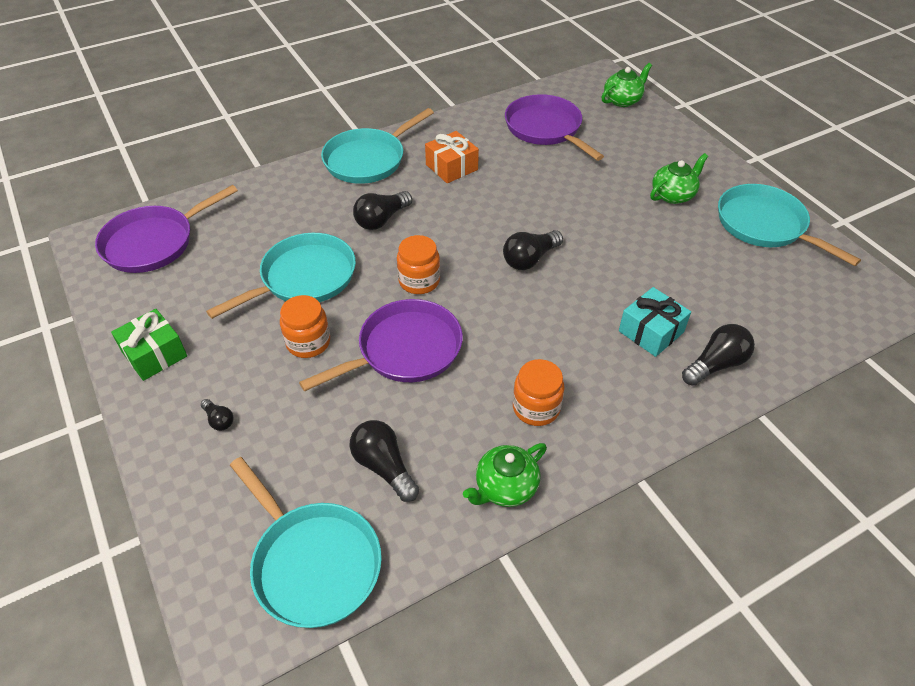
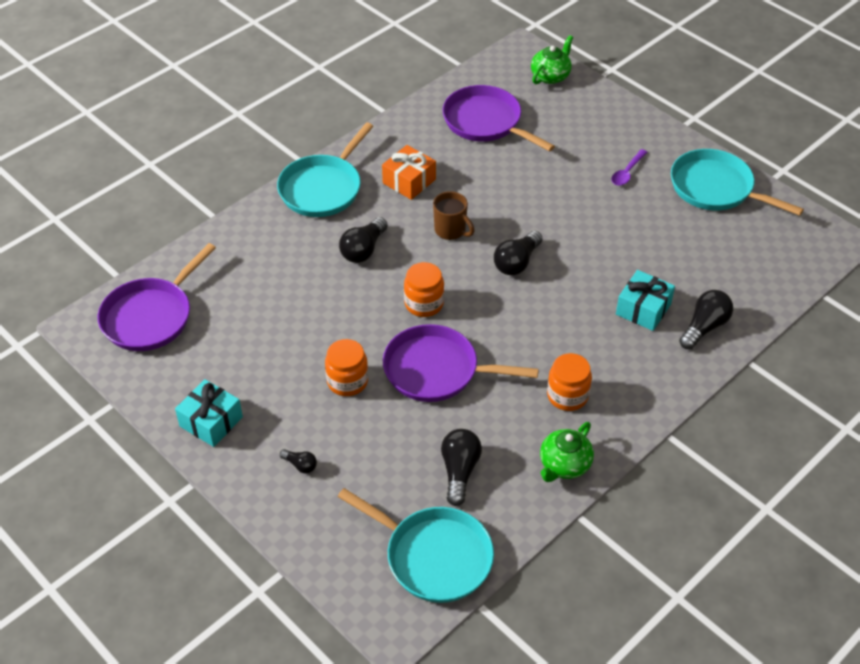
camera: 15 degrees left, 0 degrees up
green gift [111,309,187,381] -> turquoise gift [175,379,243,447]
turquoise pan [206,233,356,319] -> none
purple pan [299,299,463,391] -> purple pan turned 120 degrees counterclockwise [383,324,539,402]
black light bulb [350,420,419,502] -> black light bulb turned 60 degrees clockwise [441,429,482,506]
green teapot [650,153,708,204] -> purple spoon [611,149,647,186]
none -> brown mug [433,191,475,240]

